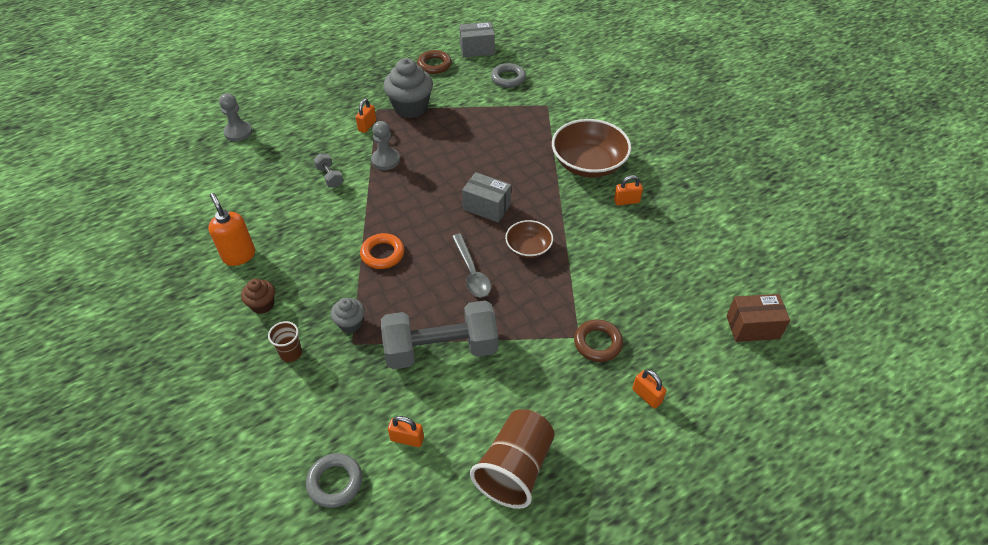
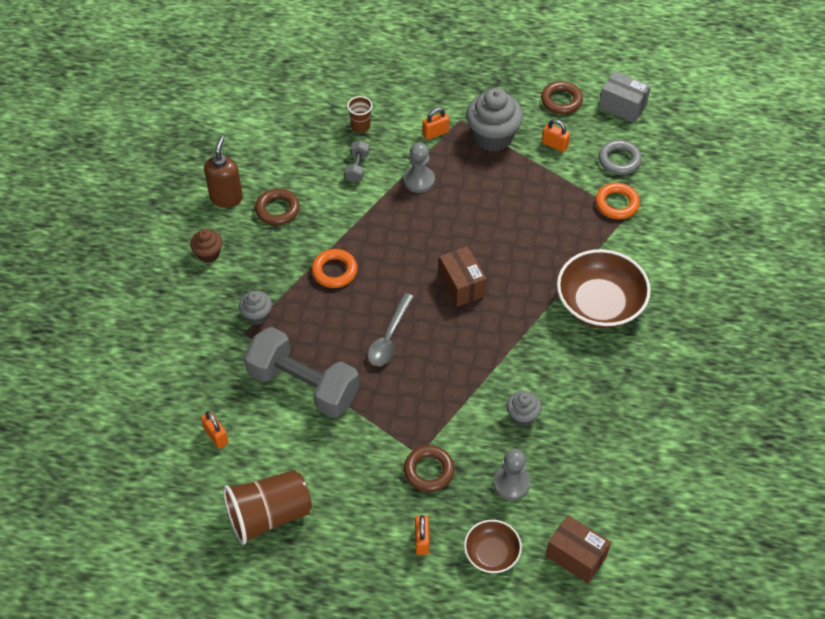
camera: 40 degrees right, 5 degrees up
orange soap dispenser [208,193,255,266] -> brown soap dispenser [204,136,243,208]
grey pawn [219,93,252,142] -> grey pawn moved to [493,449,530,500]
brown cup [268,321,302,362] -> brown cup moved to [347,96,373,133]
grey ring [306,453,362,508] -> none
grey box [462,172,511,222] -> brown box [439,246,487,307]
brown bowl [505,220,553,258] -> brown bowl moved to [464,520,522,573]
orange padlock [614,175,643,205] -> orange padlock moved to [542,119,570,152]
none -> brown ring [255,188,300,225]
none -> grey cupcake [507,391,541,426]
none -> orange ring [595,183,640,219]

